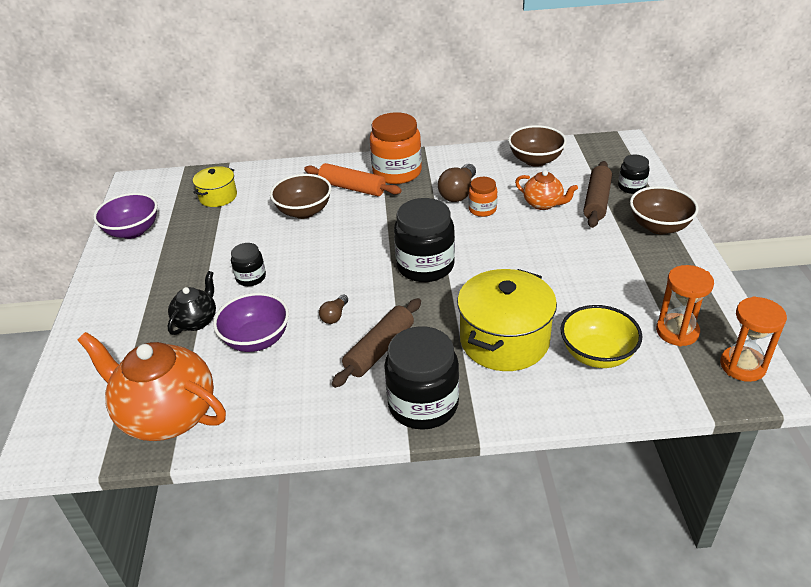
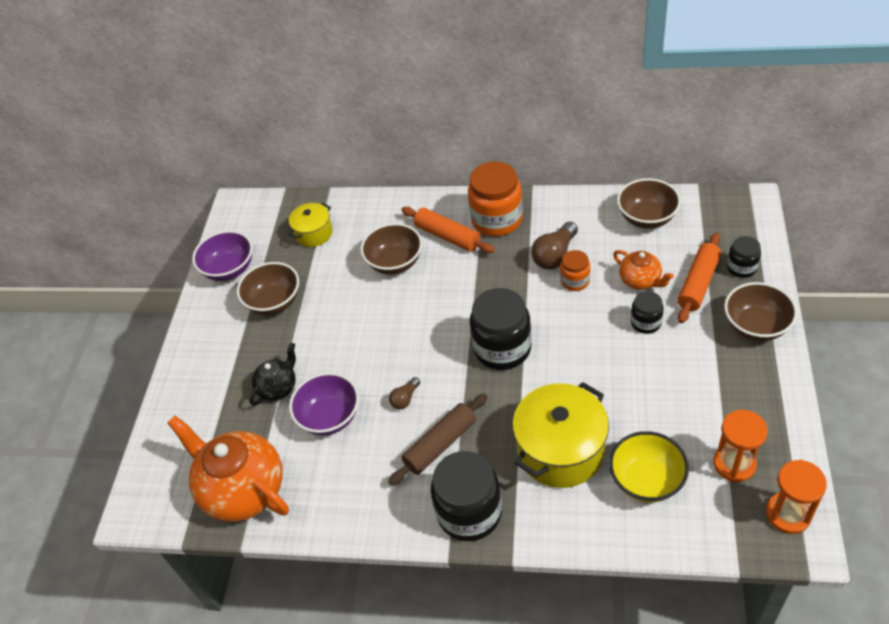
camera: 15 degrees right, 10 degrees up
black jar [231,243,266,286] -> black jar moved to [631,291,664,334]
brown rolling pin [584,161,612,228] -> orange rolling pin [678,233,721,323]
none -> brown bowl [237,262,299,315]

